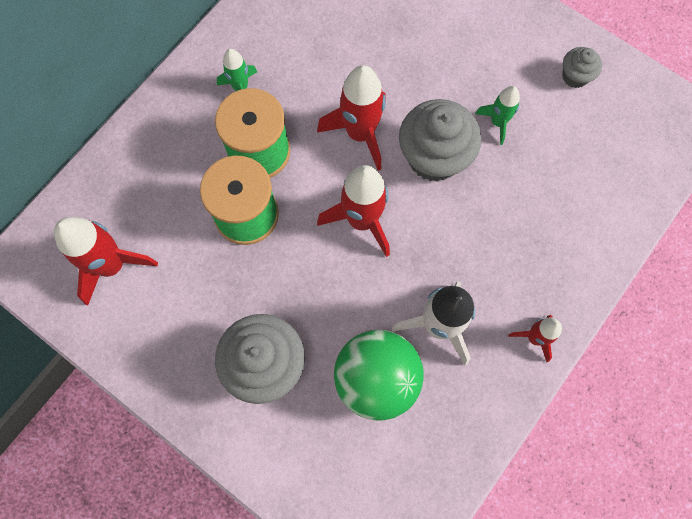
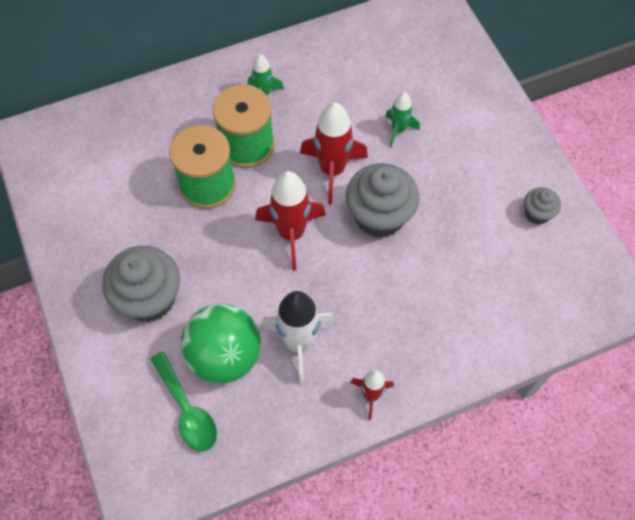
camera: 30 degrees right, 10 degrees down
red rocket [54,217,158,306] -> none
green rocket [475,86,520,145] -> green rocket moved to [385,92,420,147]
none -> green spoon [151,351,217,452]

